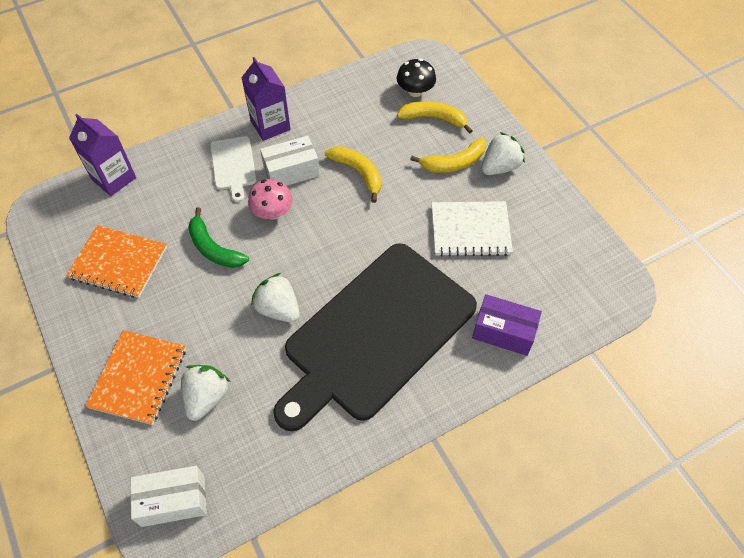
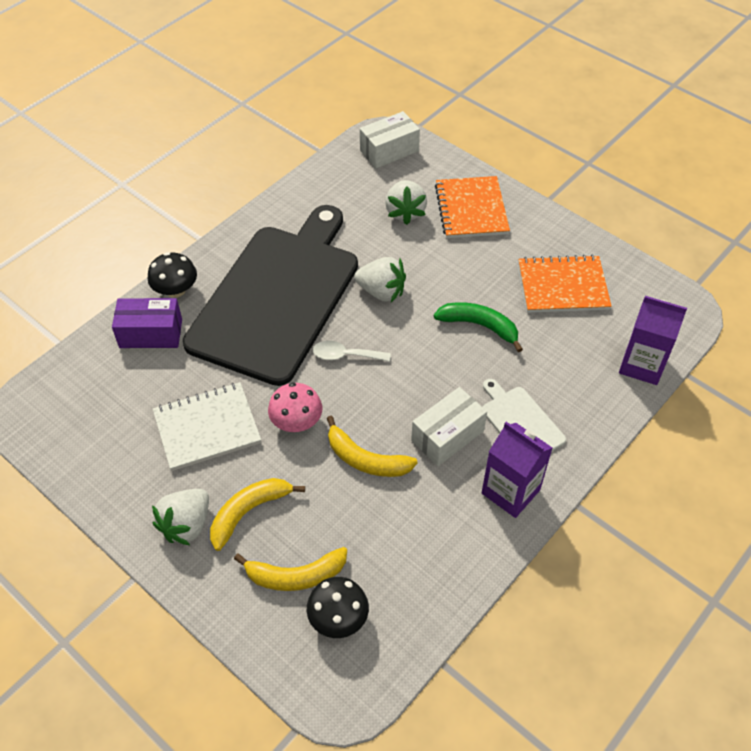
camera: 160 degrees right, 5 degrees down
pink mushroom [248,179,293,219] -> pink mushroom moved to [268,382,322,432]
none -> black mushroom [148,252,197,298]
none -> white spoon [313,341,391,362]

